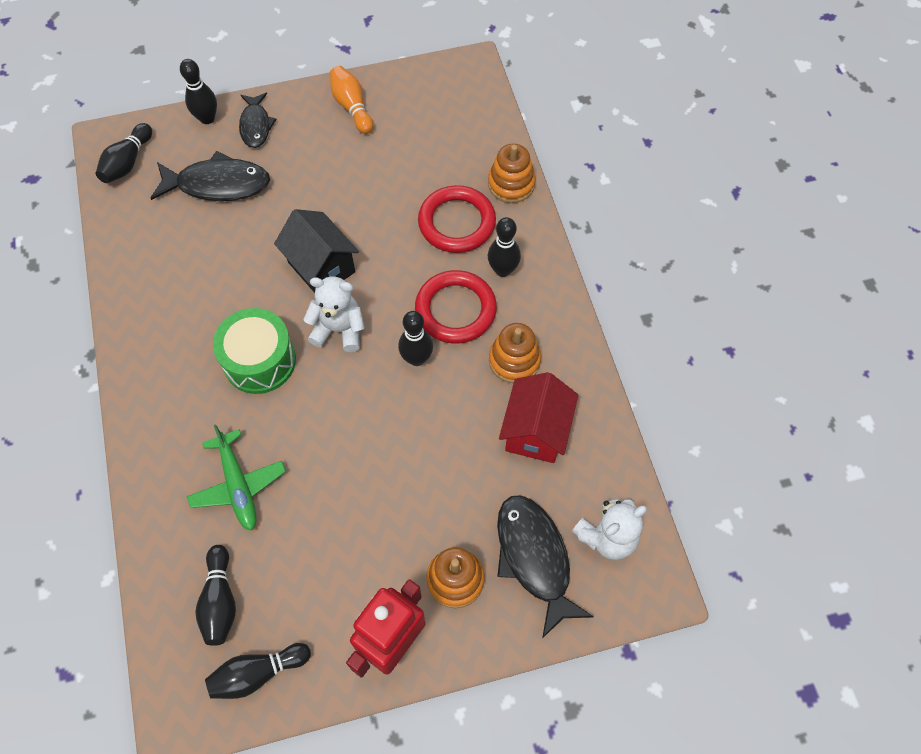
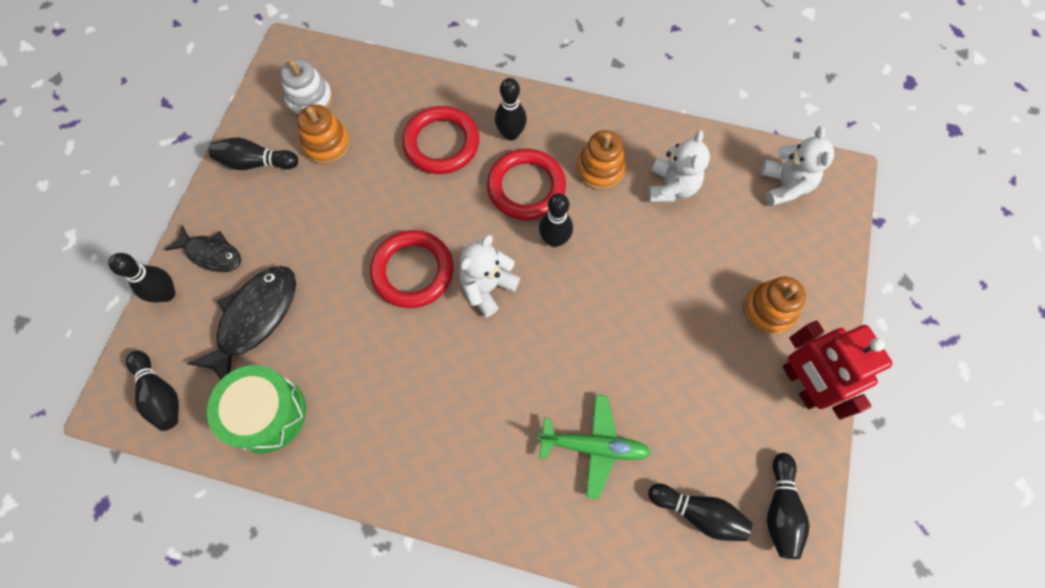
camera: 60 degrees left, 5 degrees up
green drum [213,308,296,394] -> green drum moved to [207,365,306,453]
black house [274,209,359,293] -> red ring [370,230,453,308]
orange bowling pin [330,66,373,134] -> black bowling pin [209,137,298,170]
orange stacking toy [488,144,536,203] -> orange stacking toy moved to [297,104,350,164]
black fish [497,495,594,639] -> none
red house [499,372,578,463] -> white teddy bear [648,130,710,202]
none -> white stacking toy [280,59,333,117]

